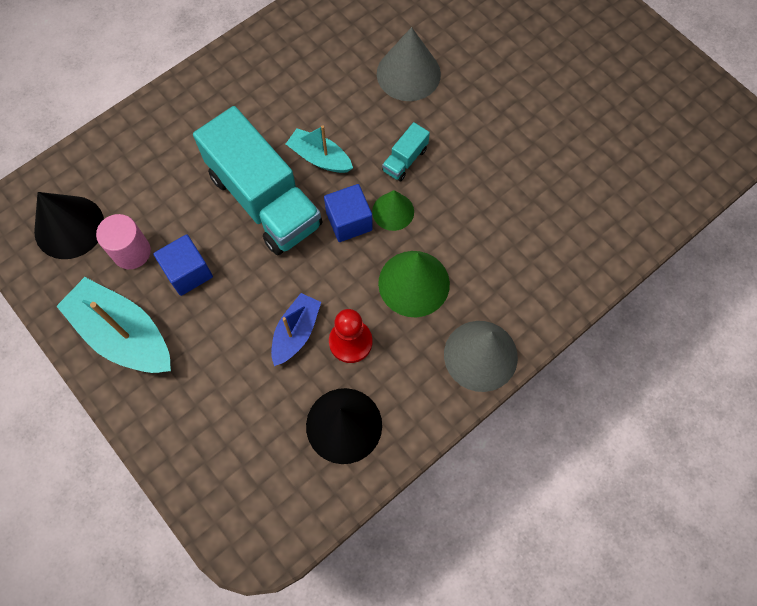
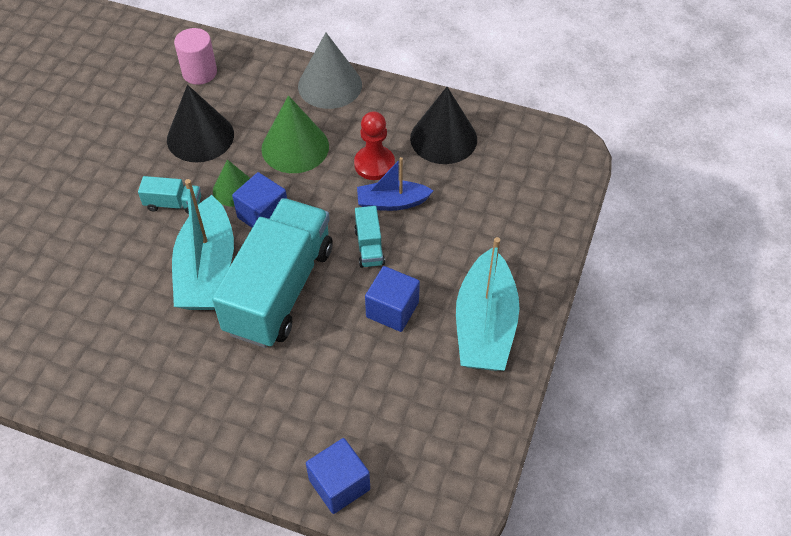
camera: 120 degrees left, 15 degrees down
black cone [34,192,104,259] -> black cone moved to [167,85,234,162]
pink cylinder [96,214,151,269] -> pink cylinder moved to [174,28,217,85]
turquoise boat [286,125,353,173] -> turquoise boat [172,179,234,310], size x1.71
grey cone [377,27,441,101] -> none
none -> blue cube [306,438,370,514]
none -> turquoise truck [354,206,385,268]

